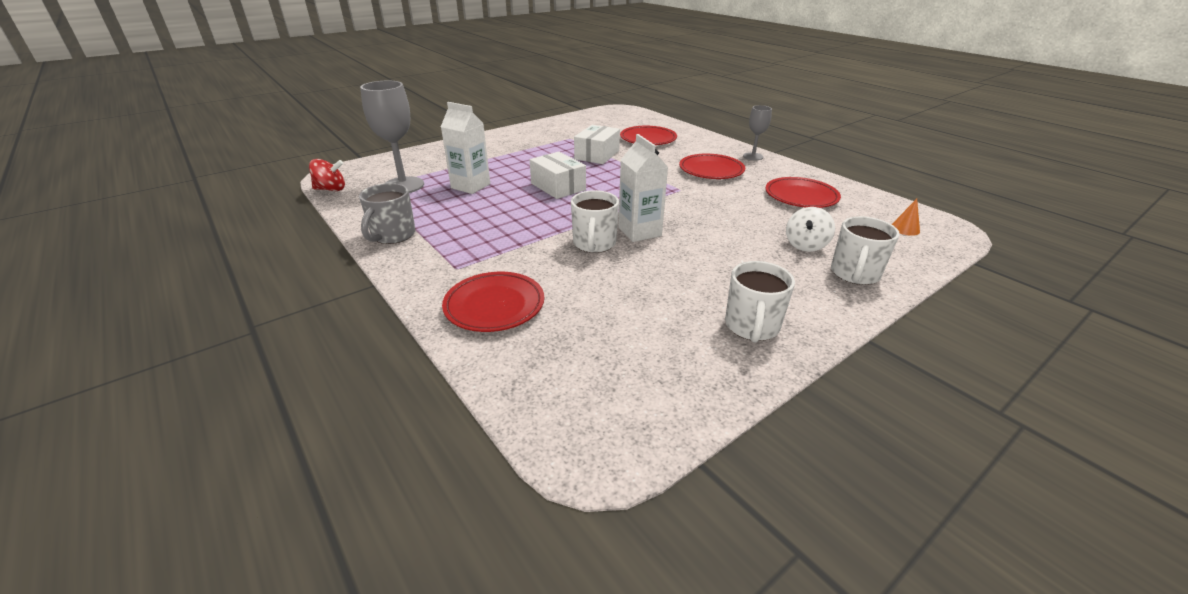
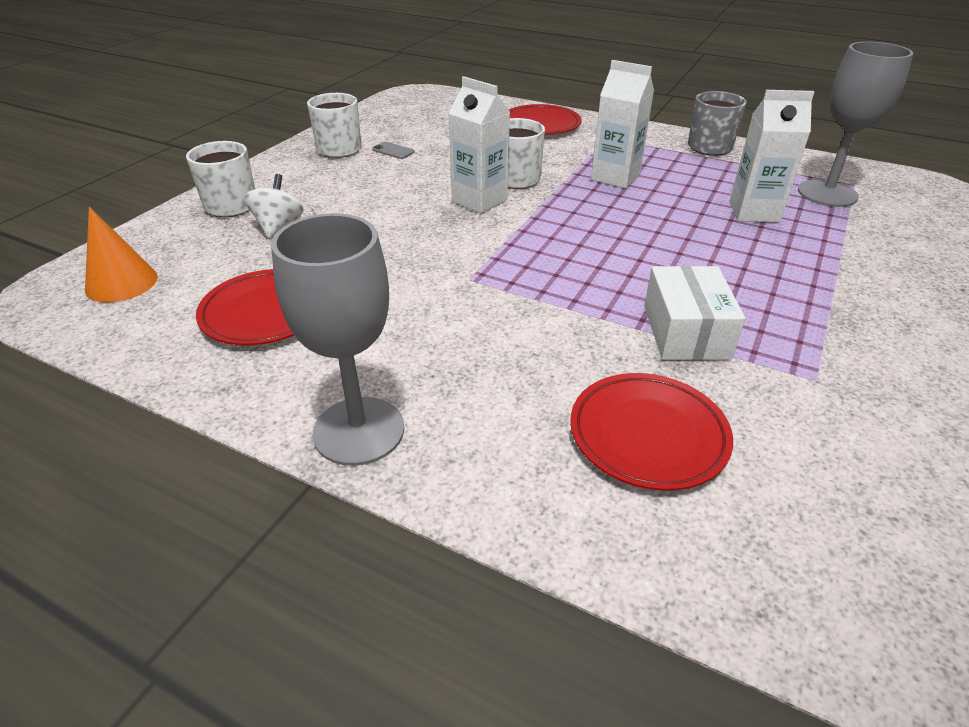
camera: 155 degrees right, 5 degrees up
red spinning top [309,159,345,191] -> none
white box [530,152,586,199] -> none
red plate [679,154,745,179] -> none
grey goblet [743,105,772,160] -> grey goblet [271,213,404,466], size x1.78
orange cone [891,199,920,236] -> orange cone [85,207,158,302], size x1.66
none -> grey phone [372,142,415,159]
none -> white carton [591,60,654,188]

